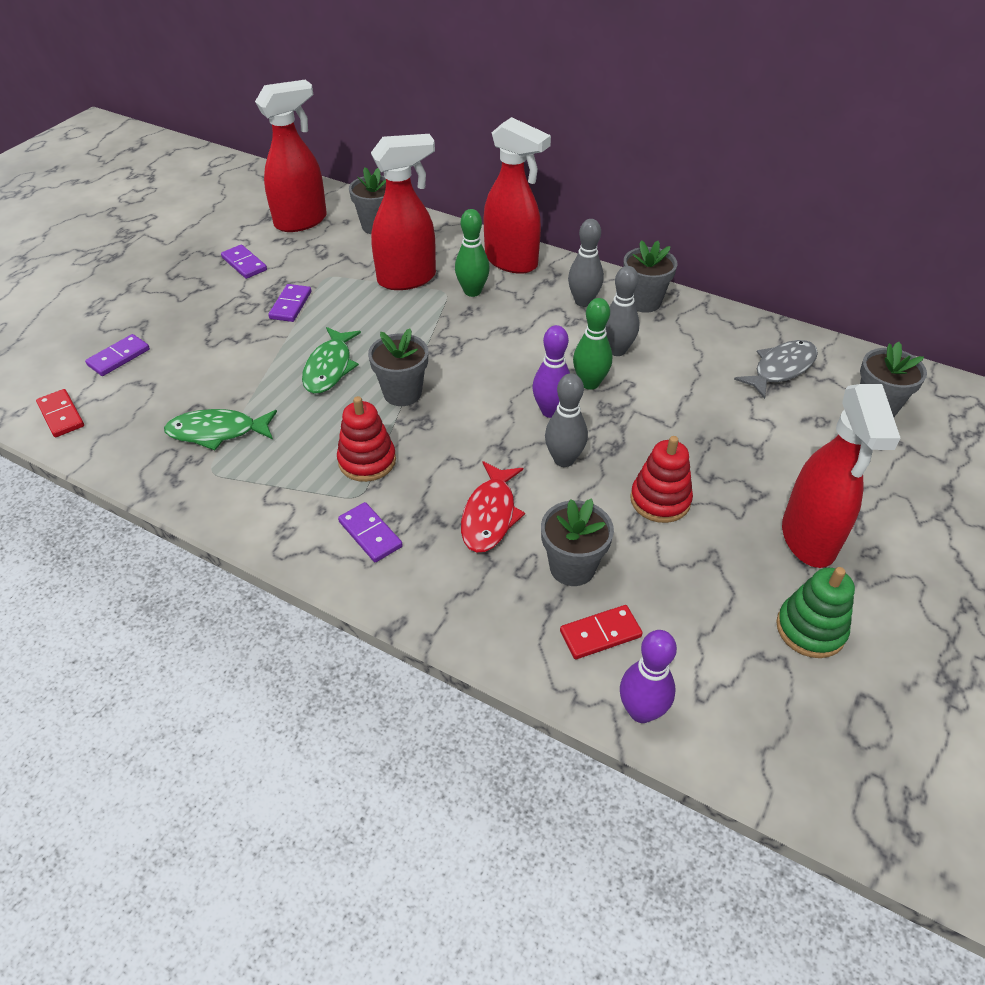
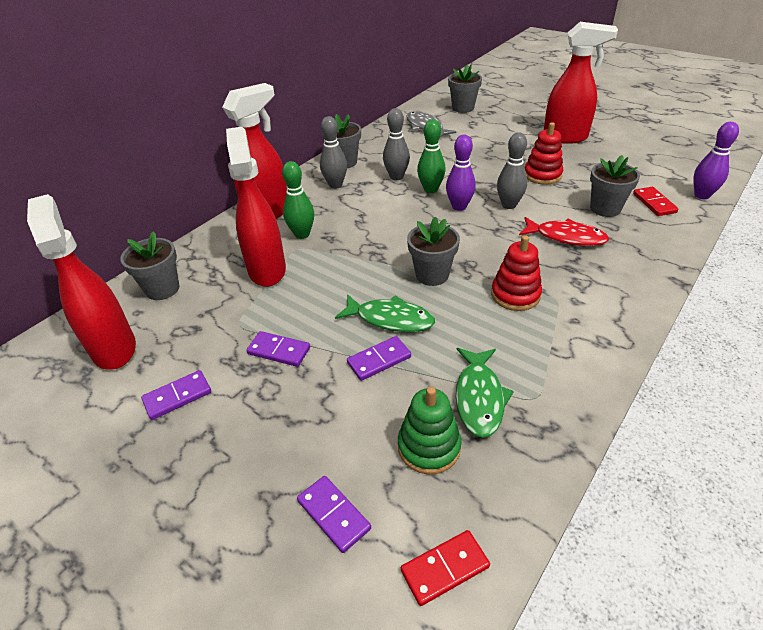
camera: 80 degrees left, 5 degrees down
purple domino [338,502,403,562] -> purple domino moved to [347,336,411,381]
green stacking toy [776,567,855,658] -> green stacking toy moved to [398,387,462,474]

